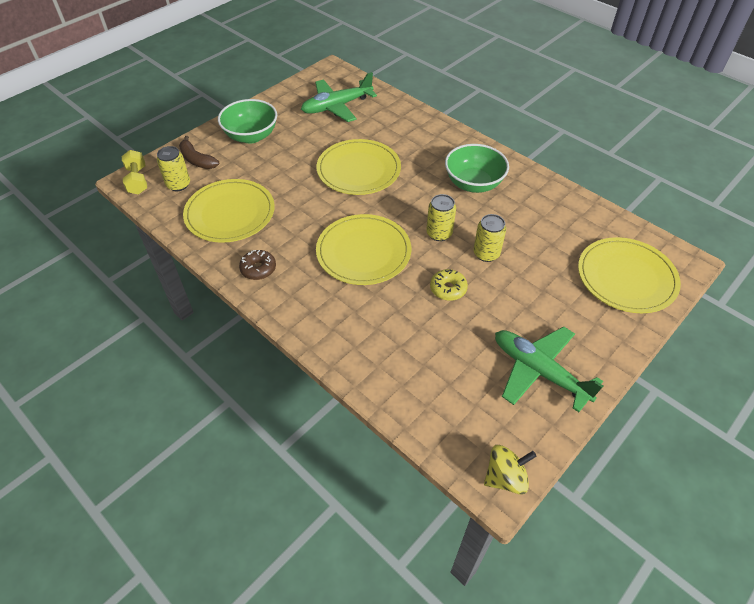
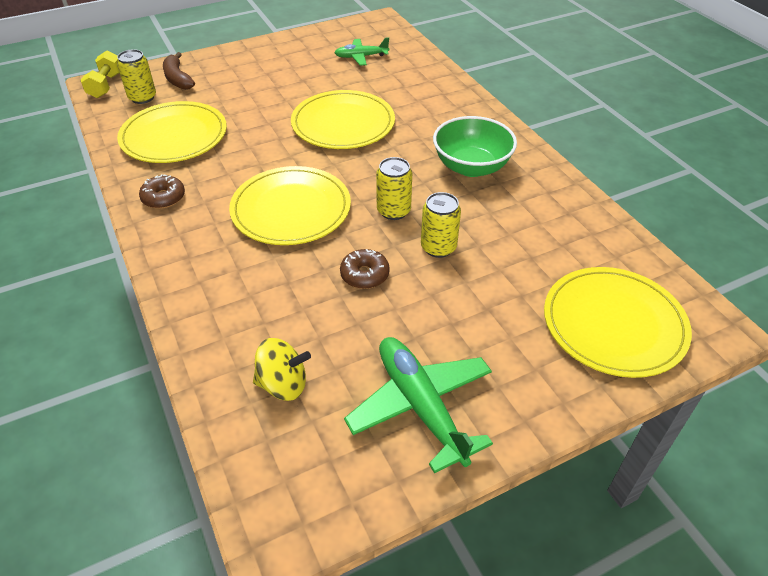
camera: 20 degrees right, 5 degrees down
green bowl [218,99,277,144] -> none
green plane [301,72,377,122] -> green plane [334,37,389,66], size x0.58
yellow donut [430,269,468,301] -> brown donut [340,249,390,289]
yellow spinning top [484,445,537,494] -> yellow spinning top moved to [253,338,311,401]

